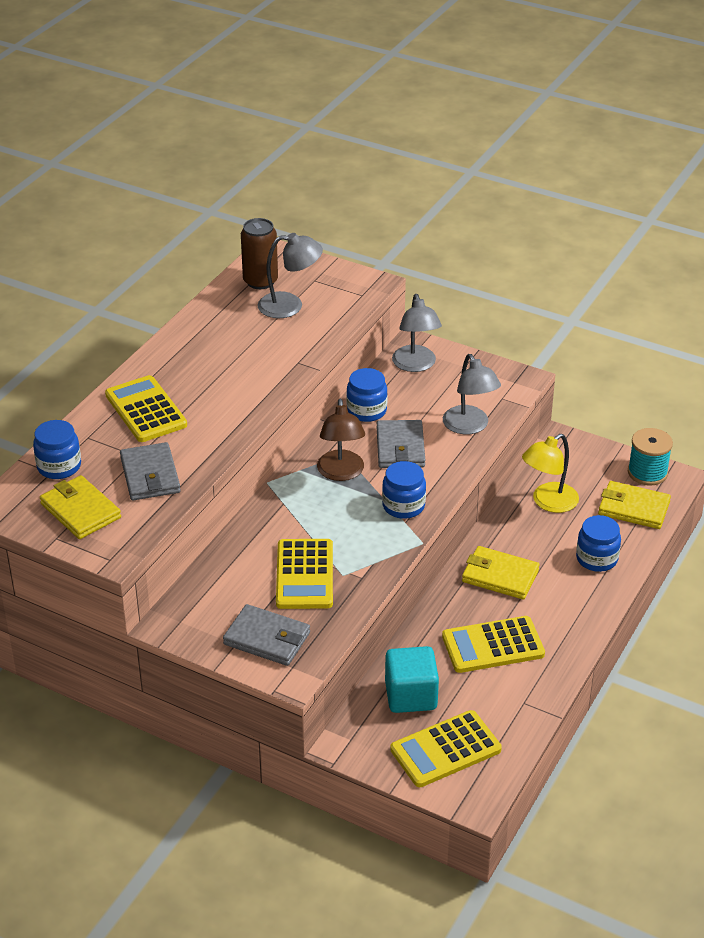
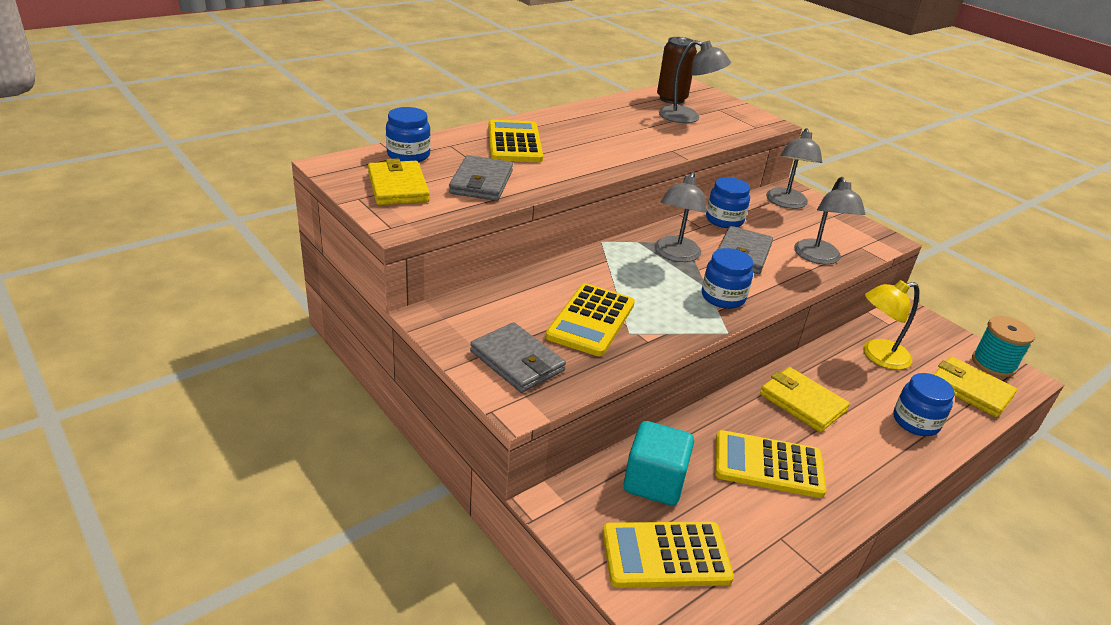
camera: 20 degrees right, 5 degrees down
brown lamp [317,399,365,481] -> grey lamp [654,172,707,262]

